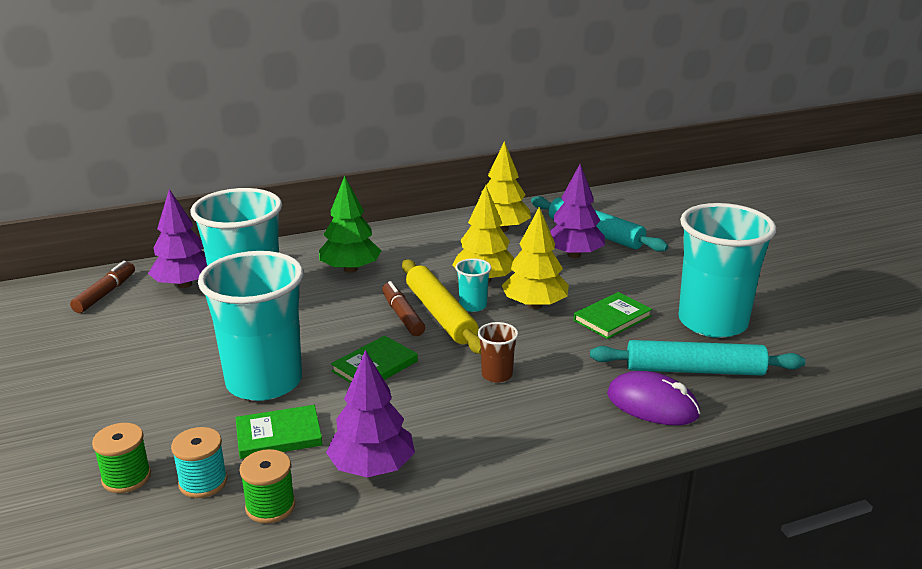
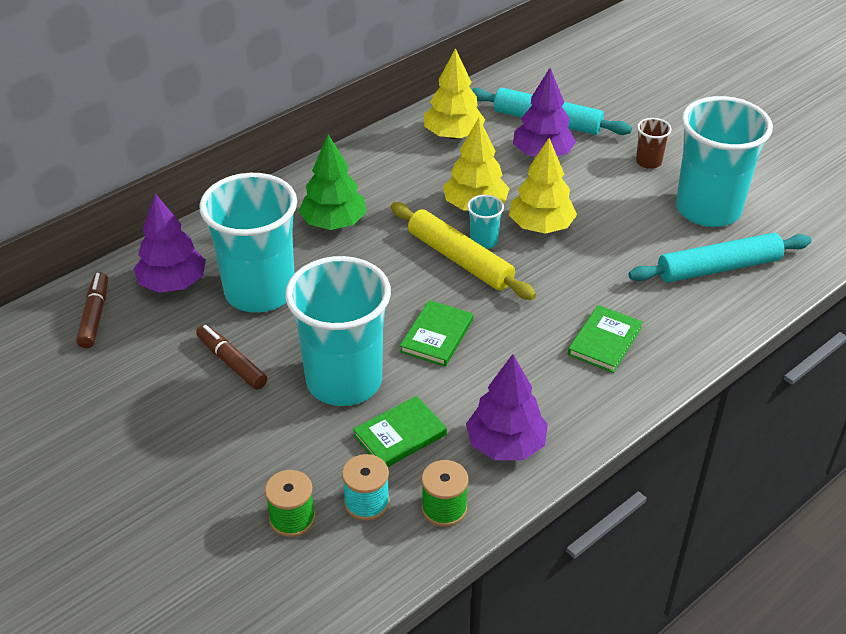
camera: 20 degrees left, 15 degrees up
brown marker [382,281,425,336] -> brown marker moved to [196,324,267,390]
brown cup [478,322,518,383] -> brown cup moved to [636,118,672,169]
green book [573,292,652,339] -> green book moved to [568,305,643,373]
purple mouse [607,371,700,425] -> none

